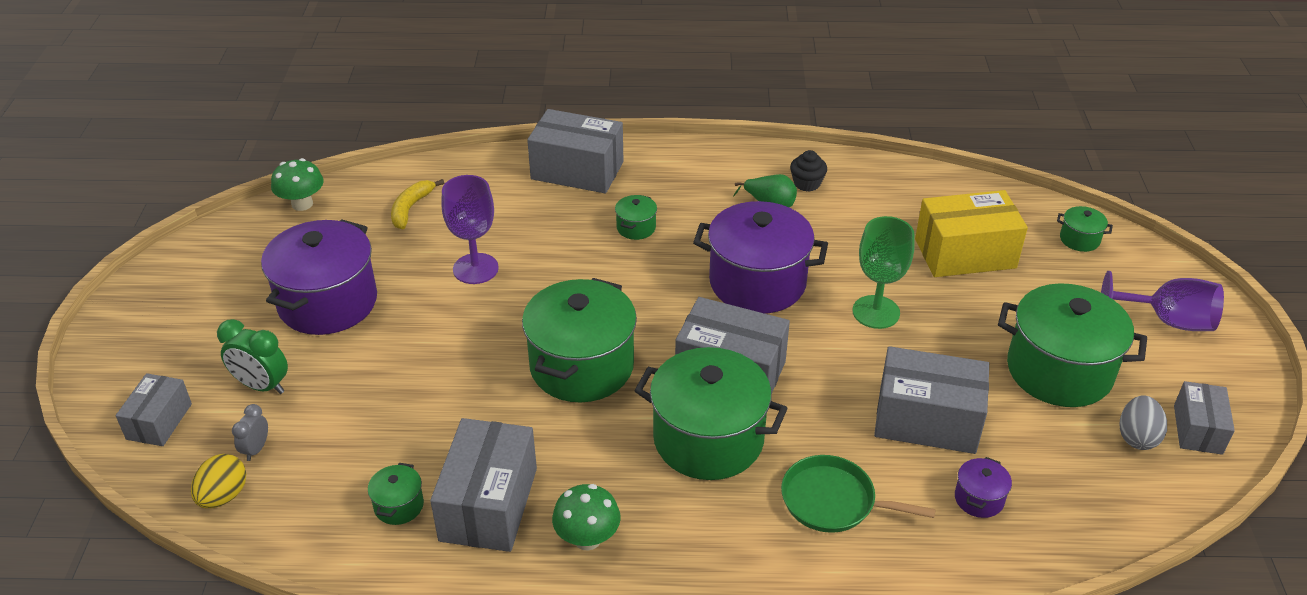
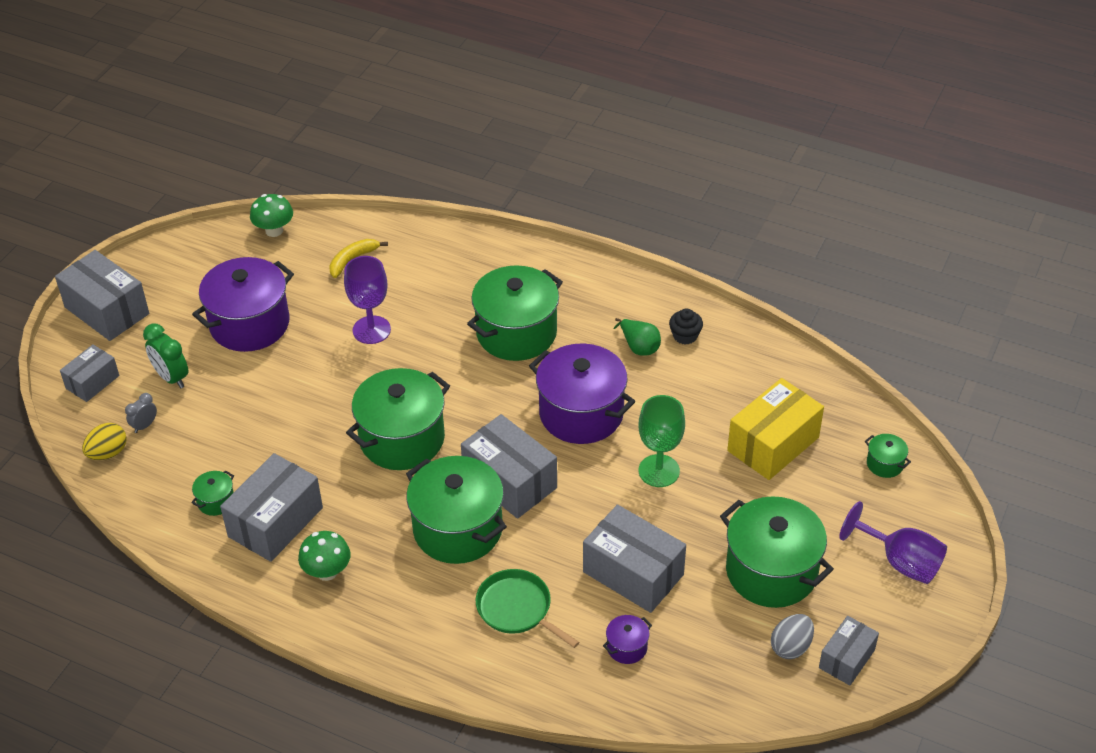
camera: 25 degrees right, 5 degrees up
grey box [527,109,623,193] -> grey box moved to [55,250,149,341]
green pot [615,195,657,240] -> green pot [467,265,563,361], size x2.34
yellow box [915,190,1028,277] -> yellow box turned 60 degrees counterclockwise [727,378,824,480]

